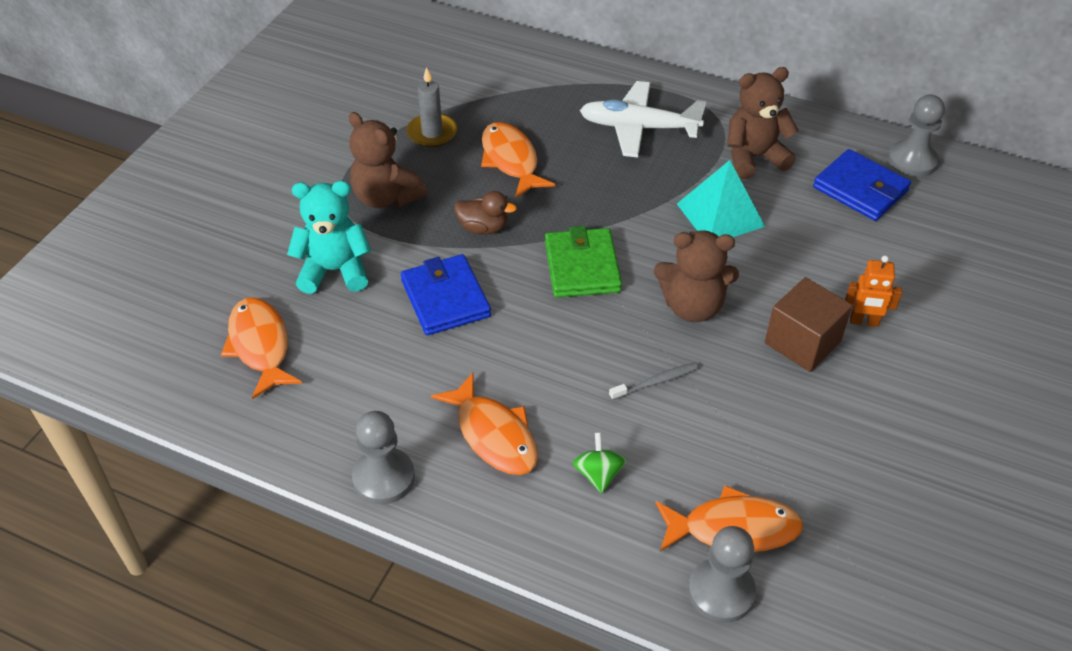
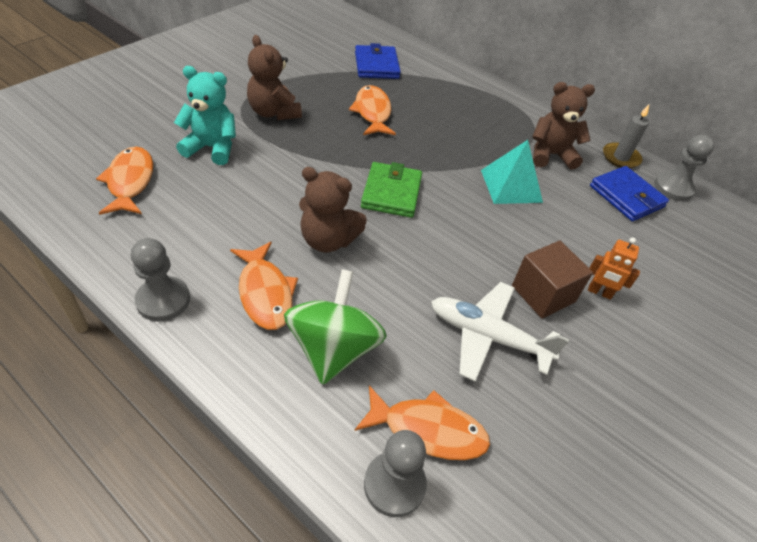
camera: 10 degrees right, 0 degrees up
blue wallet [401,254,491,335] -> blue wallet moved to [355,43,401,79]
grey candle [406,67,457,147] -> grey candle moved to [603,105,649,168]
brown duck [454,191,517,235] -> none
green spinning top [573,432,627,493] -> green spinning top [284,269,387,385], size x2.14
white plane [580,81,706,158] -> white plane moved to [431,282,569,381]
grey toothbrush [609,362,699,400] -> none
brown teddy bear [654,230,739,322] -> brown teddy bear moved to [299,167,367,252]

